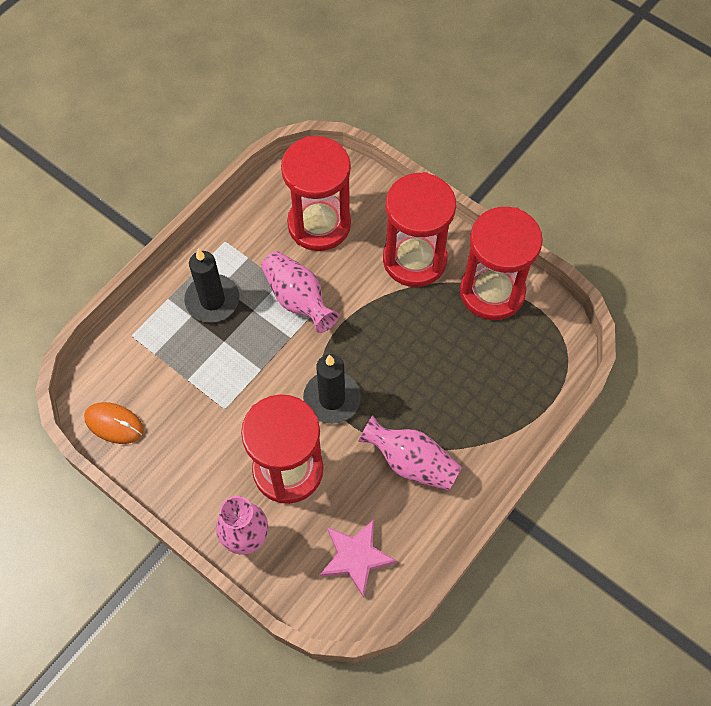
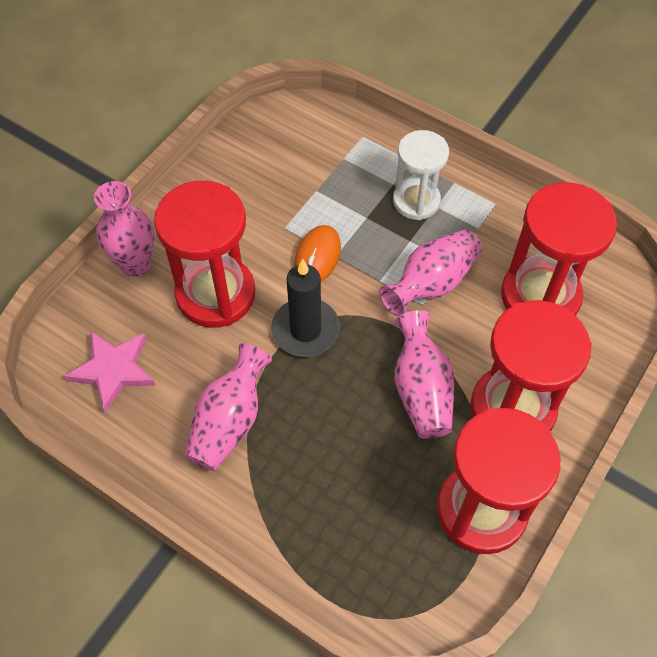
camera: 85 degrees right, 5 degrees down
orange mouse [84,402,144,444] -> orange mouse moved to [294,225,341,282]
black candle [184,249,239,322] -> white hourglass [393,130,449,220]
none -> pink vase [394,310,454,438]

